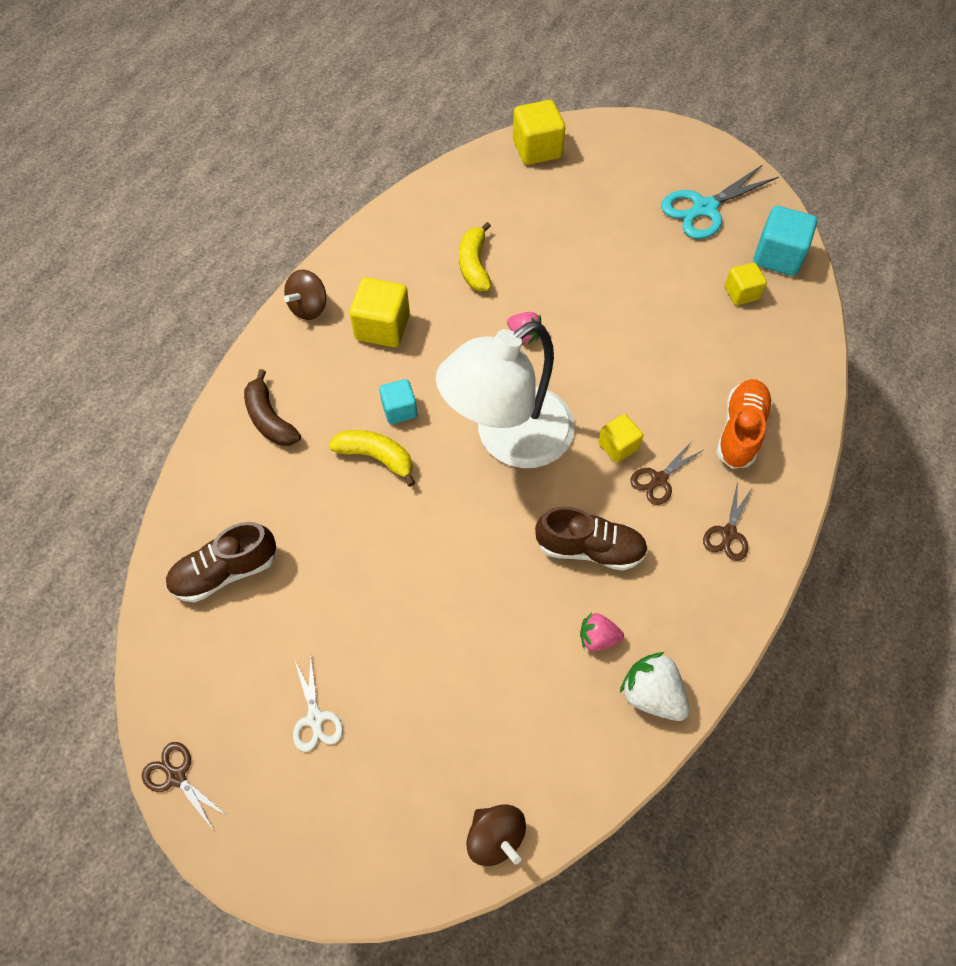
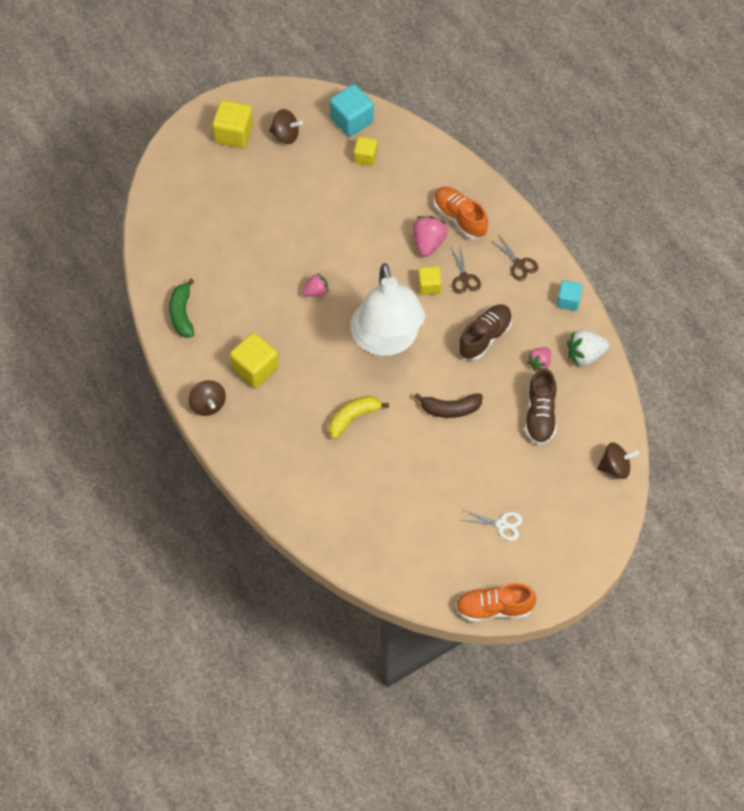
camera: 60 degrees left, 0 degrees up
brown scissors [142,742,229,831] -> orange shoe [456,583,536,622]
brown shoe [165,522,276,602] -> brown shoe moved to [525,368,557,445]
brown banana [244,369,301,446] -> brown banana moved to [414,393,483,418]
turquoise cube [379,379,417,424] -> turquoise cube moved to [557,280,583,311]
yellow banana [459,222,492,291] -> none
yellow cube [513,100,565,165] -> yellow cube moved to [212,100,253,148]
turquoise scissors [661,164,778,239] -> brown spinning top [269,109,303,144]
none -> green banana [169,279,194,338]
none -> pink strawberry [413,216,448,257]

